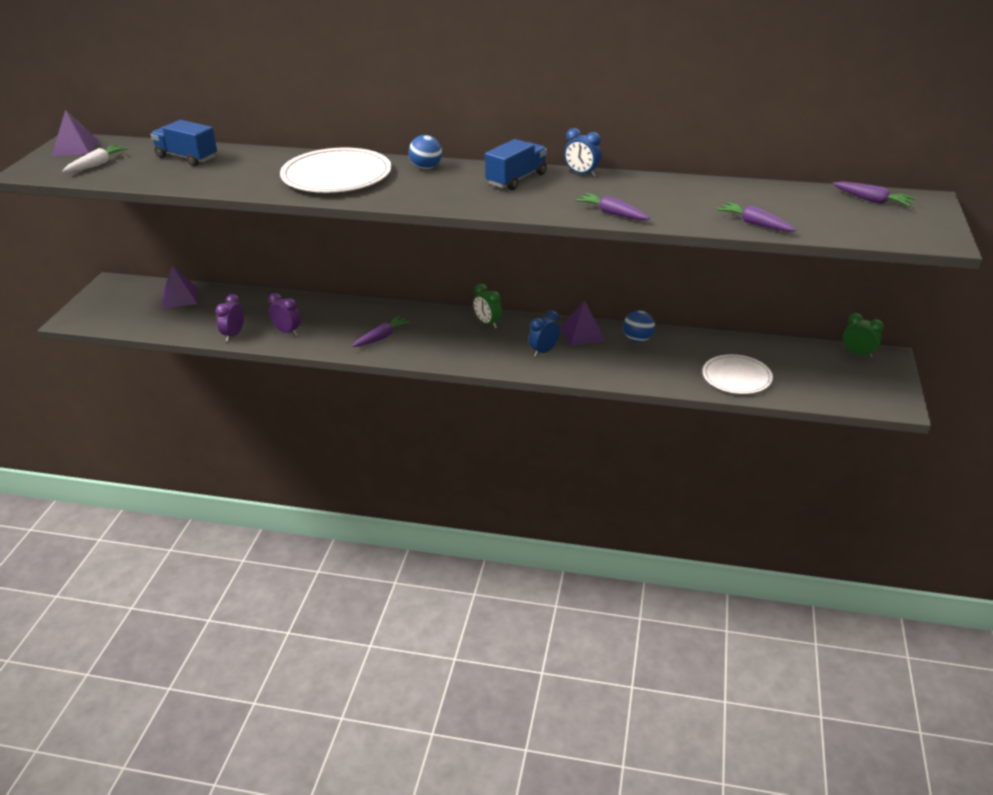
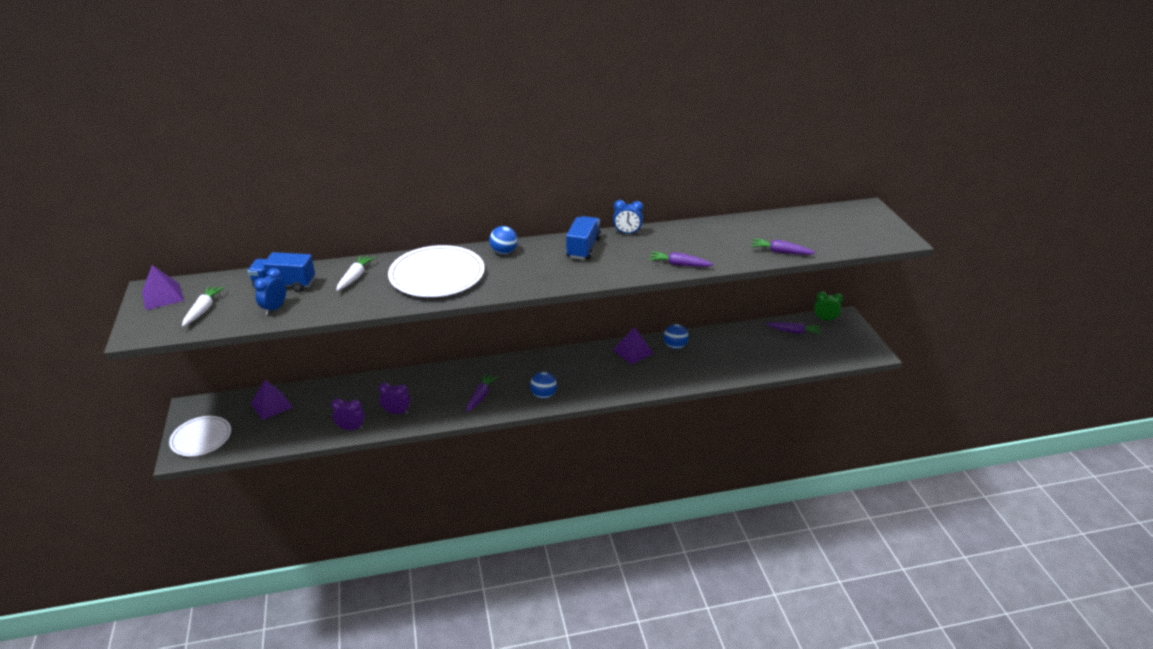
camera: 25 degrees left, 0 degrees up
purple clock [216,294,244,341] -> purple clock turned 105 degrees clockwise [331,398,365,430]
green clock [473,284,502,328] -> none
blue clock [529,310,560,357] -> blue clock moved to [254,268,286,315]
white plate [702,354,773,394] -> white plate moved to [169,416,231,457]
purple carrot [832,181,916,207] -> purple carrot moved to [766,322,821,334]
none -> white carrot [336,255,375,291]
none -> blue ball [530,372,557,399]

